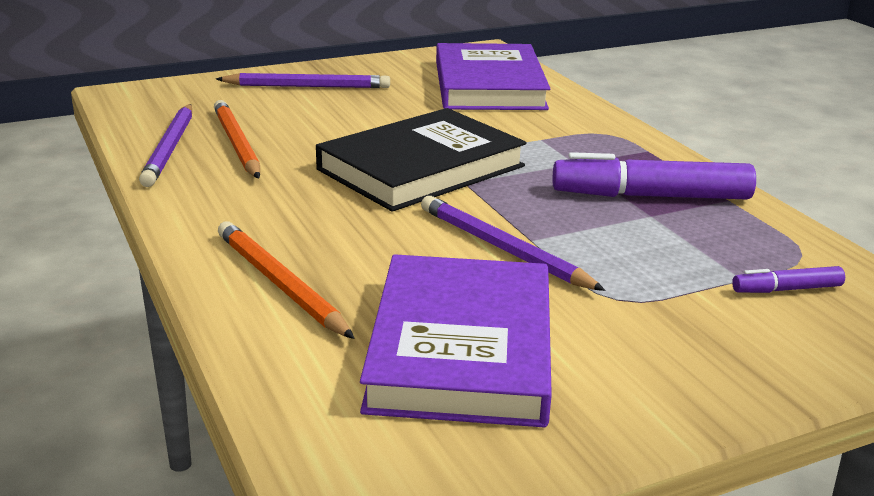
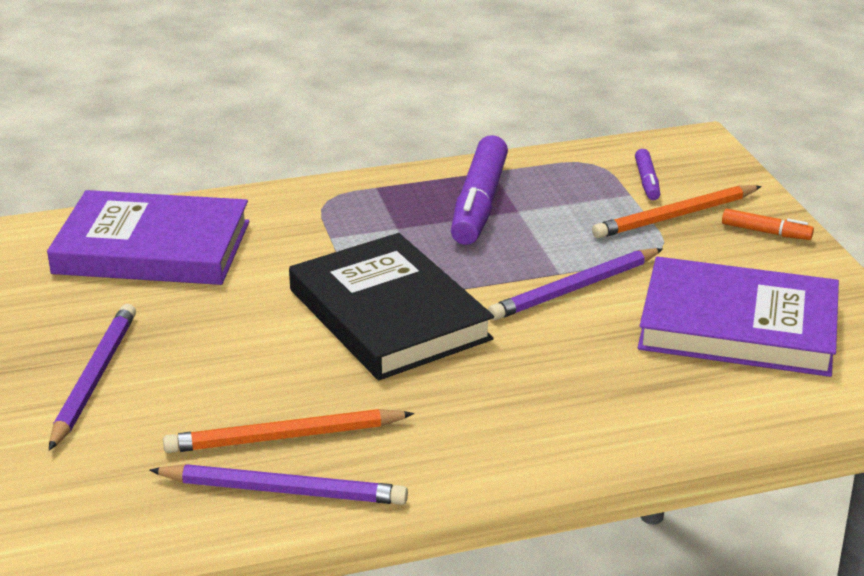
camera: 80 degrees left, 5 degrees up
orange pencil [218,222,355,339] -> orange pencil moved to [592,185,762,239]
none -> orange marker [722,209,814,240]

